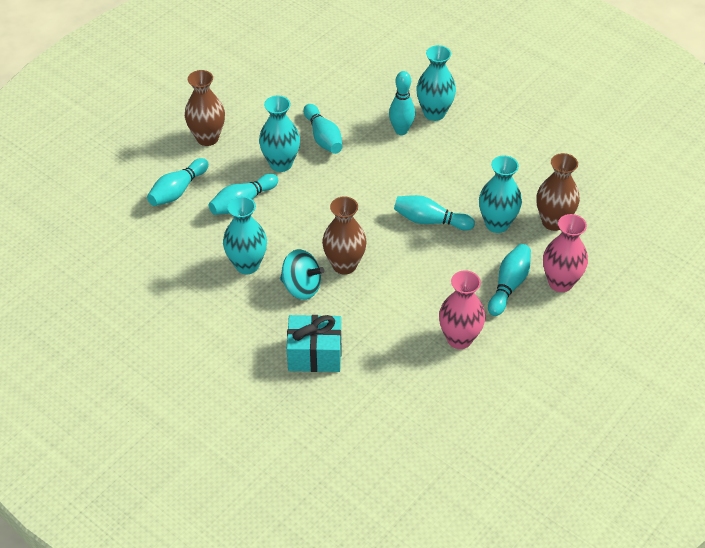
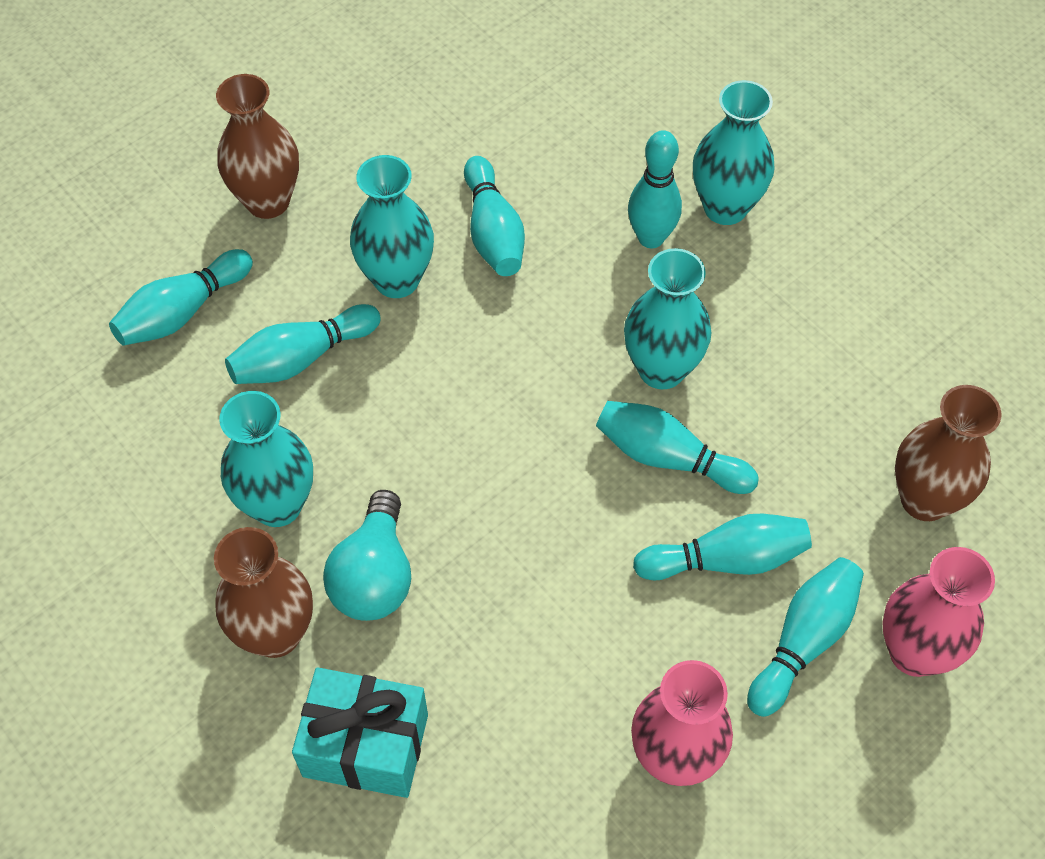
camera: 10 degrees right, 10 degrees up
turquoise spinning top [280,249,324,300] -> turquoise light bulb [323,490,411,621]
brown vase [322,196,367,275] -> brown vase moved to [214,527,313,658]
turquoise vase [479,156,522,233] -> turquoise vase moved to [624,248,711,389]
none -> turquoise bowling pin [633,514,812,580]

